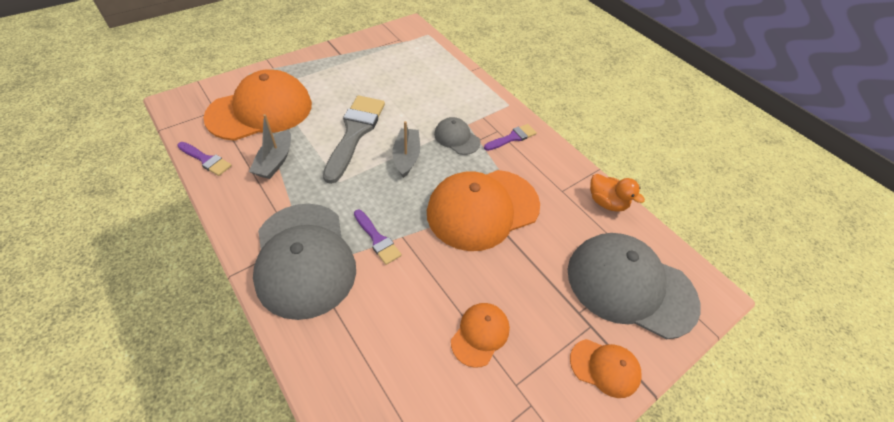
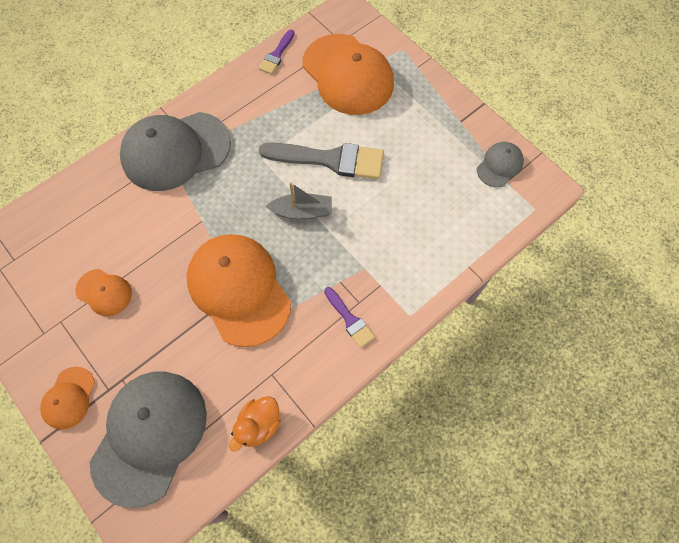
camera: 90 degrees right, 15 degrees up
grey boat [249,114,291,179] -> none
purple brush [354,210,402,265] -> none
grey cap [434,117,480,155] -> grey cap moved to [477,142,524,187]

